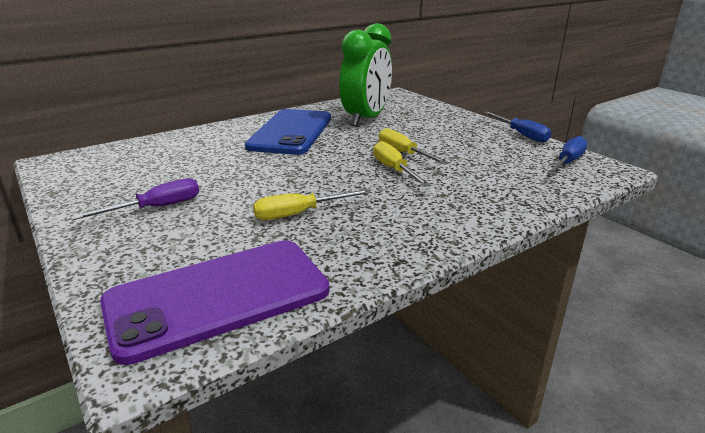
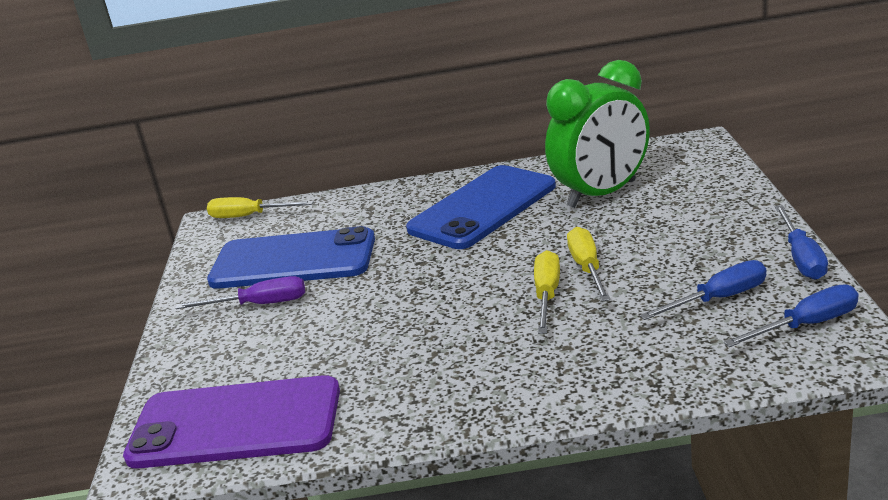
camera: 35 degrees right, 0 degrees up
yellow screwdriver [253,189,371,220] -> yellow screwdriver moved to [207,197,314,218]
none -> blue phone [207,226,375,289]
none -> blue screwdriver [640,260,766,320]

